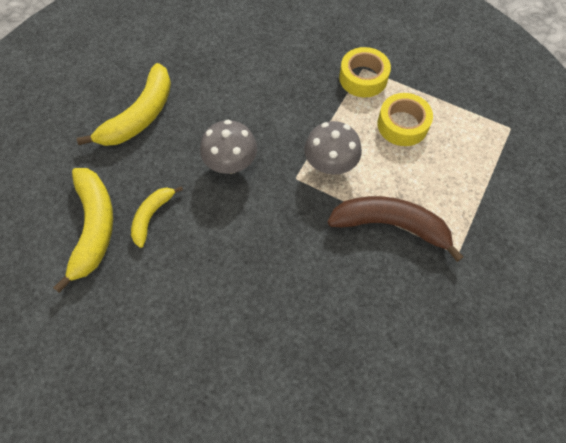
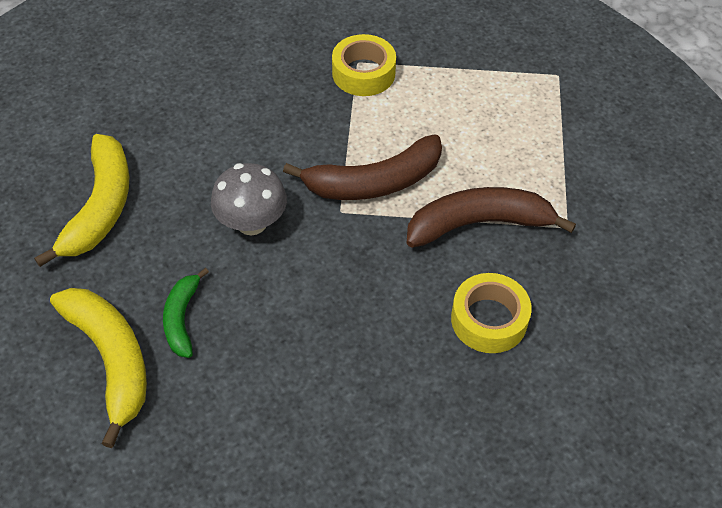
camera: 25 degrees left, 10 degrees down
yellow banana [131,186,183,248] -> green banana [163,268,209,358]
grey mushroom [304,121,362,175] -> brown banana [283,134,442,200]
yellow tape [377,93,433,146] -> yellow tape moved to [451,273,532,353]

